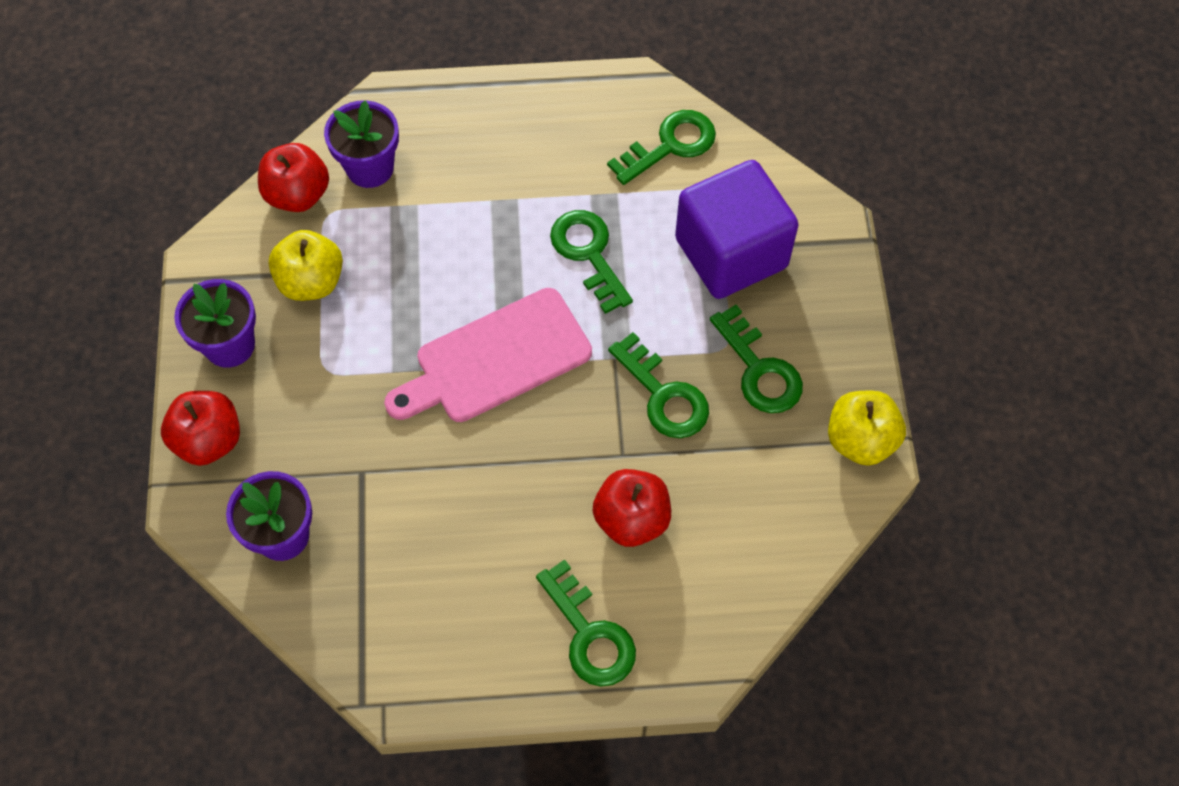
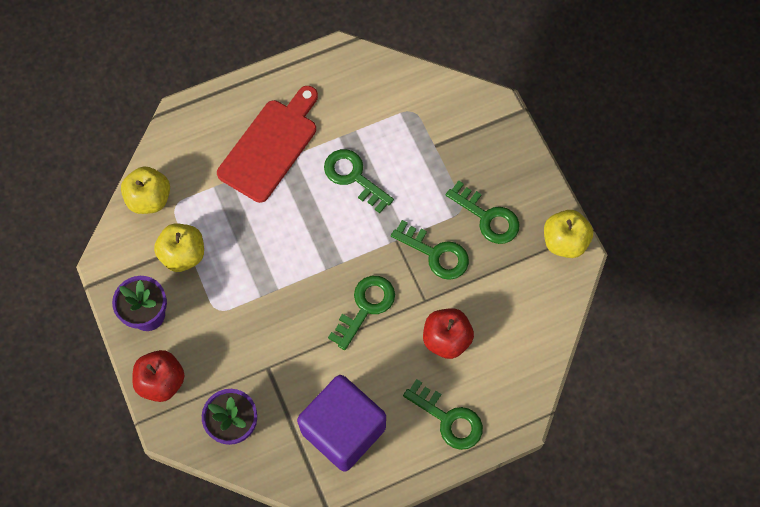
camera: 20 degrees left, 5 degrees up
red apple [258,143,329,212] -> yellow apple [121,166,170,214]
purple flower pot [324,100,399,188] -> none
pink cutting board [384,288,592,422] -> none
green key [607,110,716,185] -> green key moved to [328,276,395,350]
purple cube [675,160,799,299] -> purple cube moved to [297,375,386,472]
none -> red cutting board [217,86,318,203]

